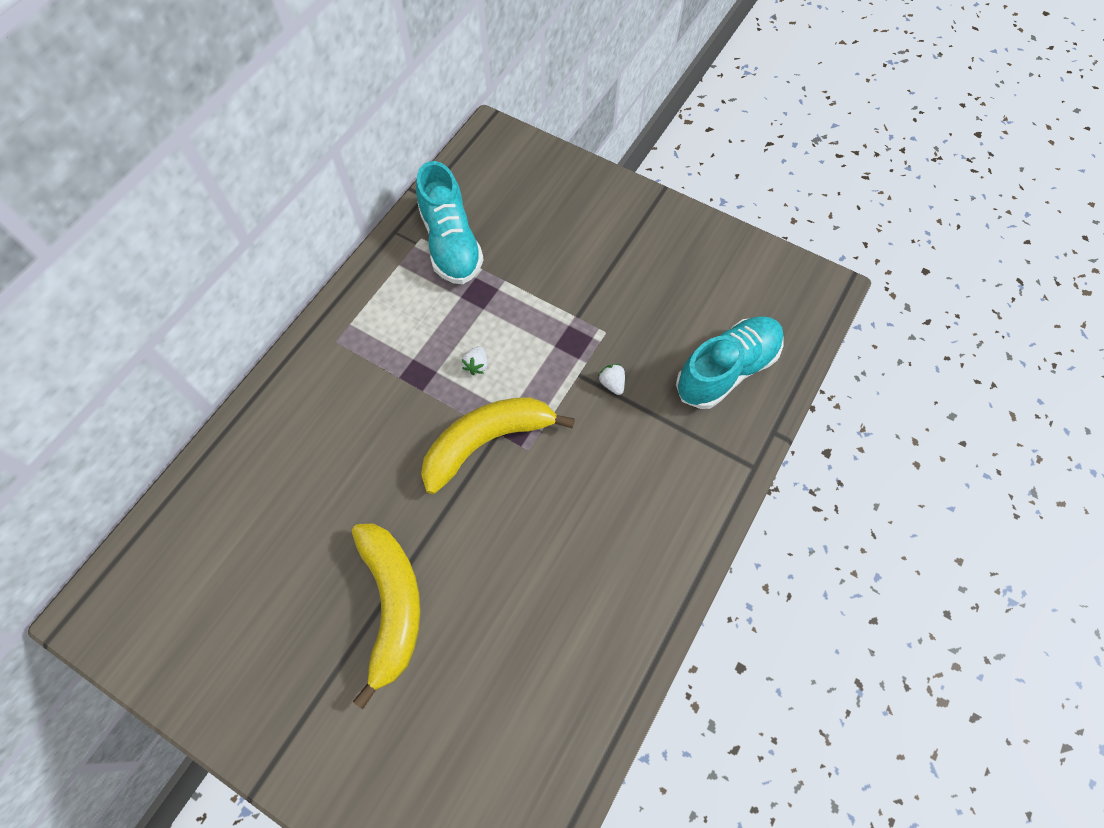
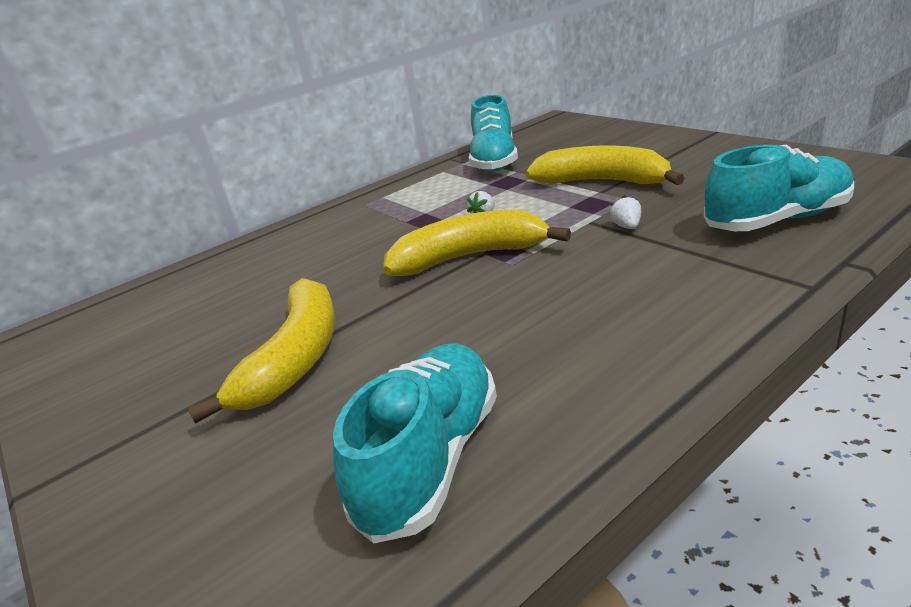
camera: 25 degrees right, 35 degrees down
none -> turquoise shoe [333,343,497,544]
none -> yellow banana [525,145,685,185]

